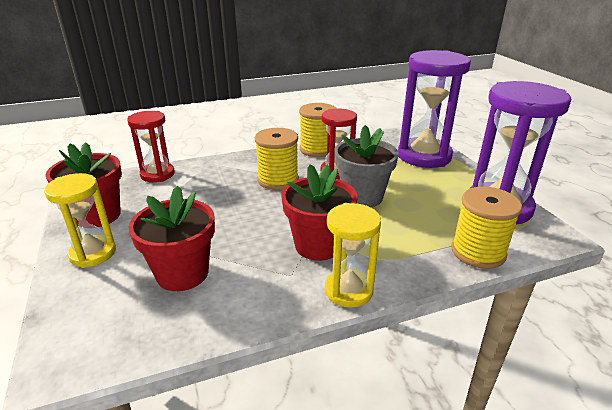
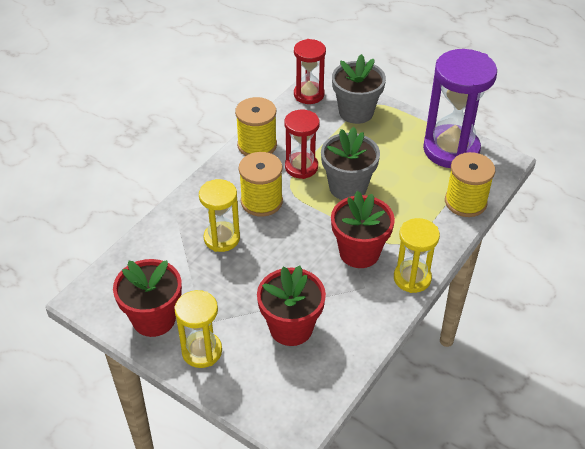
camera: 35 degrees left, 15 degrees up
red hourglass [127,111,175,182] -> red hourglass moved to [294,39,326,104]
purple hourglass [398,50,471,168] -> grey flower pot [332,54,386,124]
none -> yellow hourglass [199,179,240,252]

